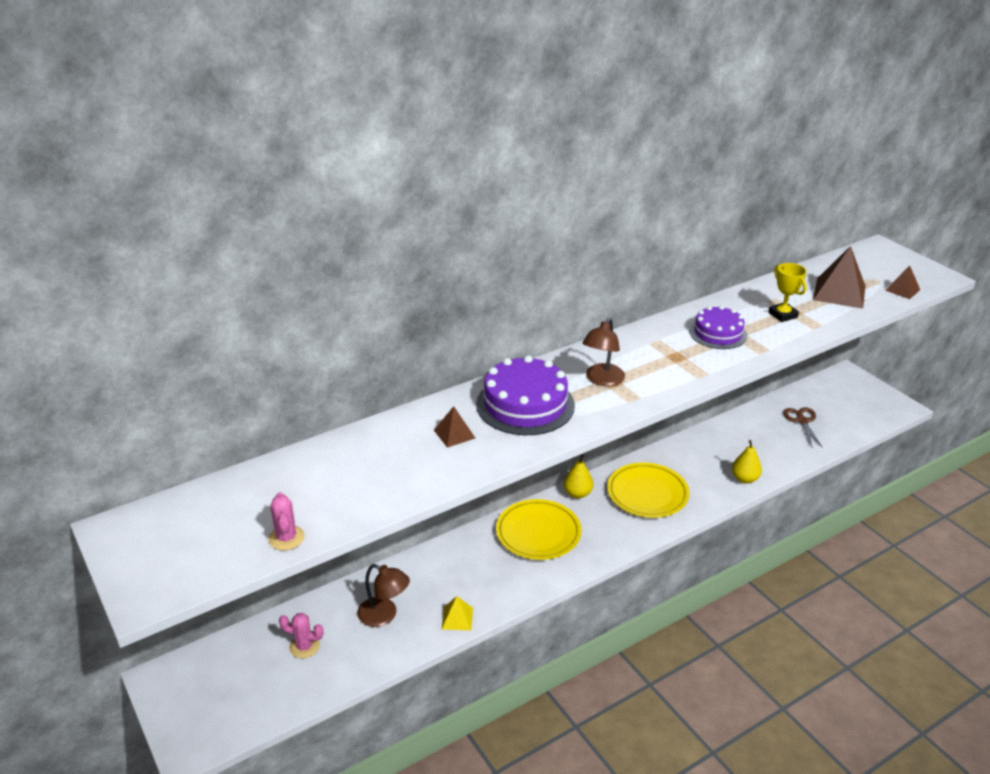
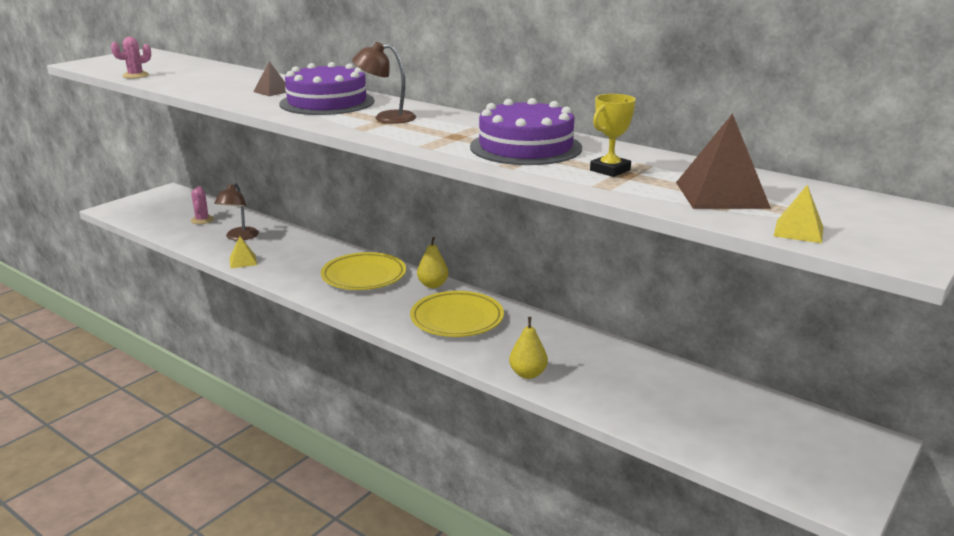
camera: 70 degrees right, 10 degrees down
purple cake [689,306,747,349] -> purple cake [470,98,582,165], size x1.56
brown scissors [783,407,823,448] -> none
brown pyramid [885,265,920,299] -> yellow pyramid [774,185,823,243]

